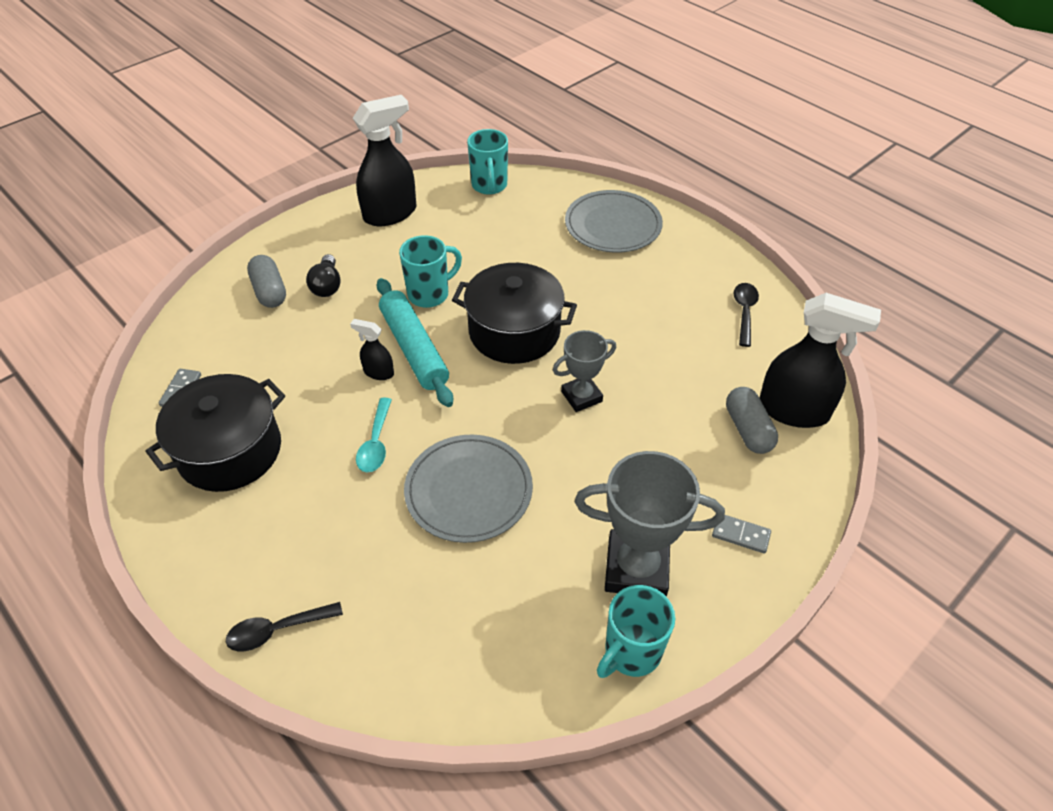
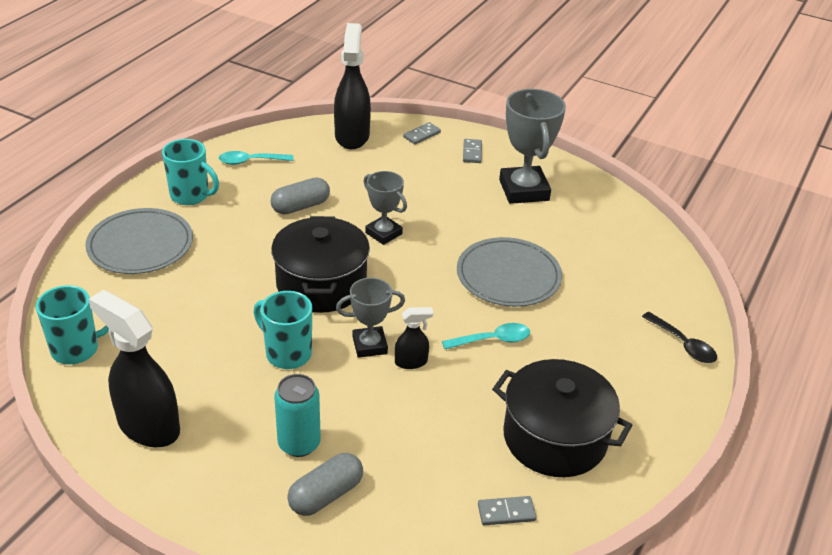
camera: 110 degrees left, 10 degrees down
black light bulb [306,254,341,297] -> turquoise can [274,374,321,457]
black spray bottle [350,319,394,380] -> black spray bottle turned 105 degrees counterclockwise [395,307,434,369]
turquoise rolling pin [377,278,453,407] -> grey trophy [336,278,405,358]
turquoise mug [597,585,675,678] -> turquoise mug moved to [162,139,219,205]
grey capsule [726,387,778,454] -> grey capsule moved to [271,177,330,215]
black spoon [734,283,759,347] -> turquoise spoon [219,151,293,165]
none -> grey domino [403,122,441,144]

